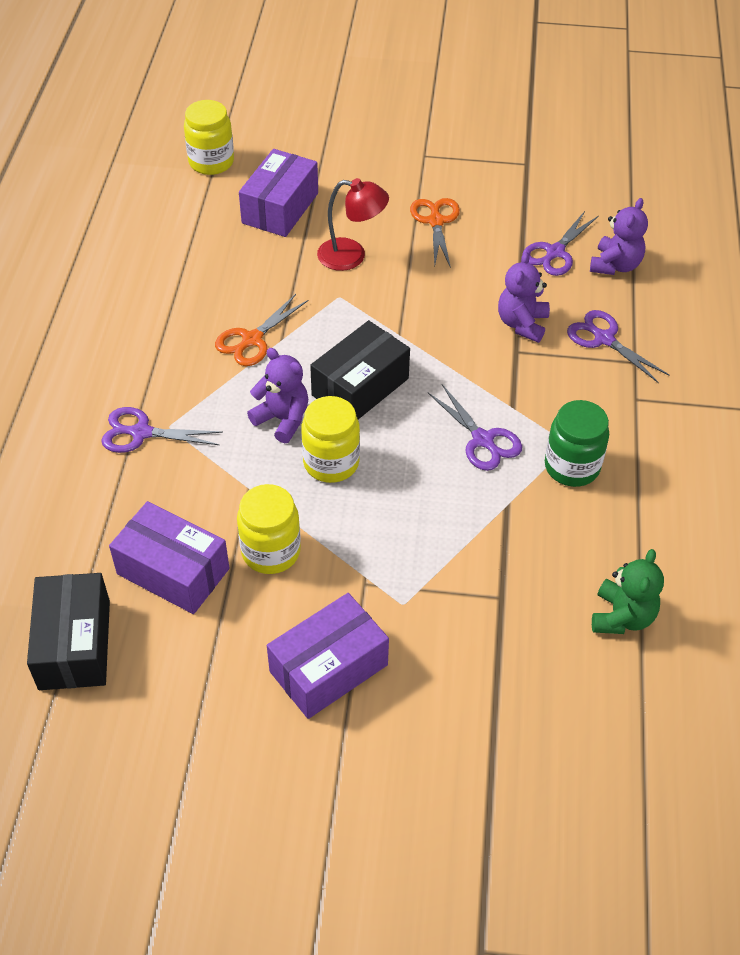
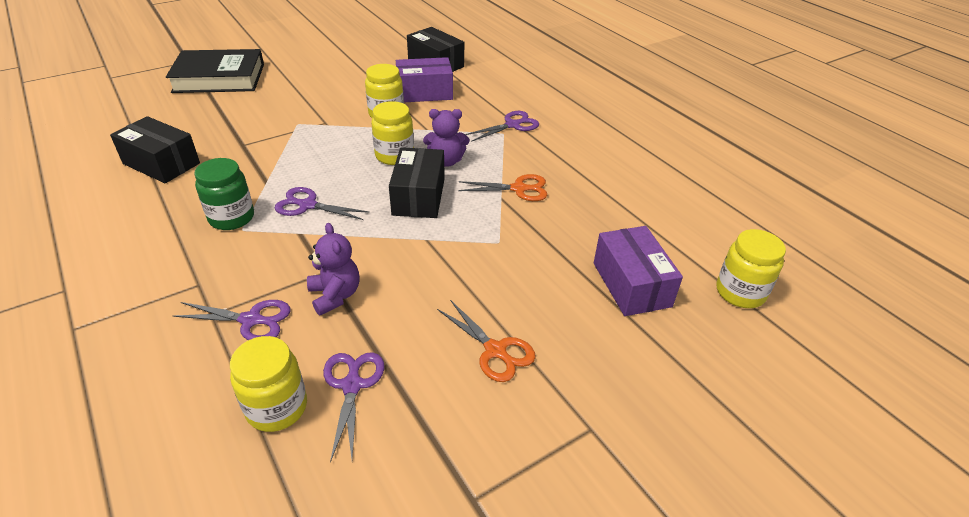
camera: 140 degrees right, 10 degrees down
orange scissors [215,294,308,366] -> orange scissors turned 90 degrees clockwise [458,174,547,201]
purple box [267,593,389,719] -> none
red lamp [317,178,389,271] -> none
purple teddy bear [590,198,648,275] -> yellow jar [230,336,307,432]
green teddy bear [592,549,664,634] -> black box [110,116,200,183]
none -> black book [166,49,264,93]

